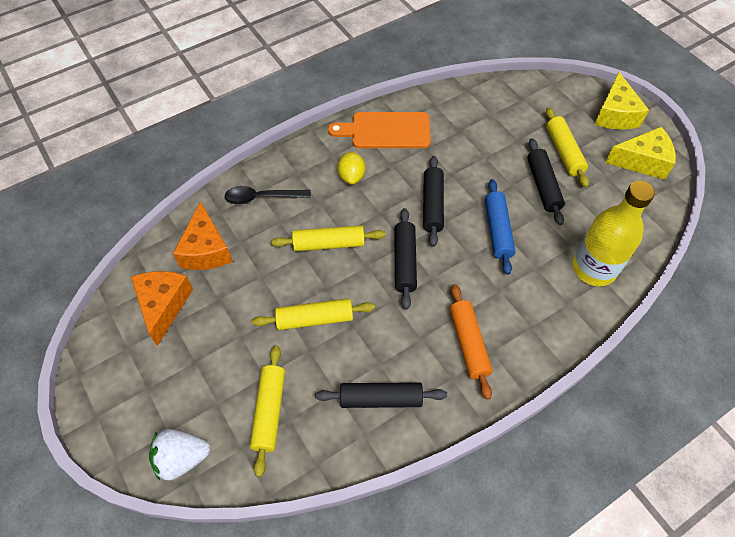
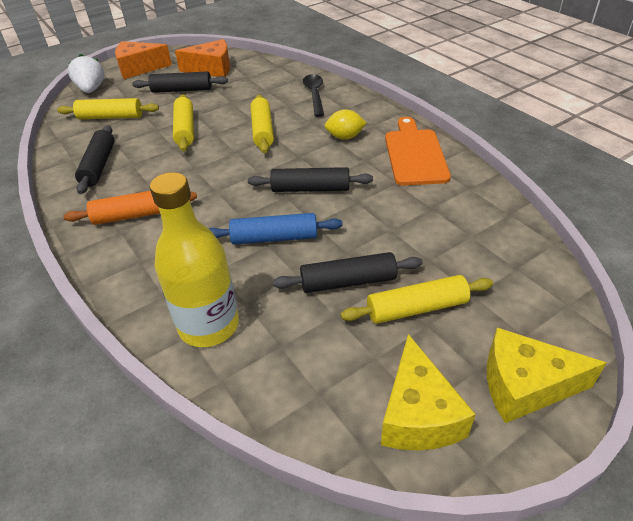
camera: 90 degrees right, 15 degrees down
orange cheese [173,201,233,270] -> orange cheese moved to [115,41,172,79]
black rolling pin [394,208,417,310] -> black rolling pin moved to [132,71,228,93]

